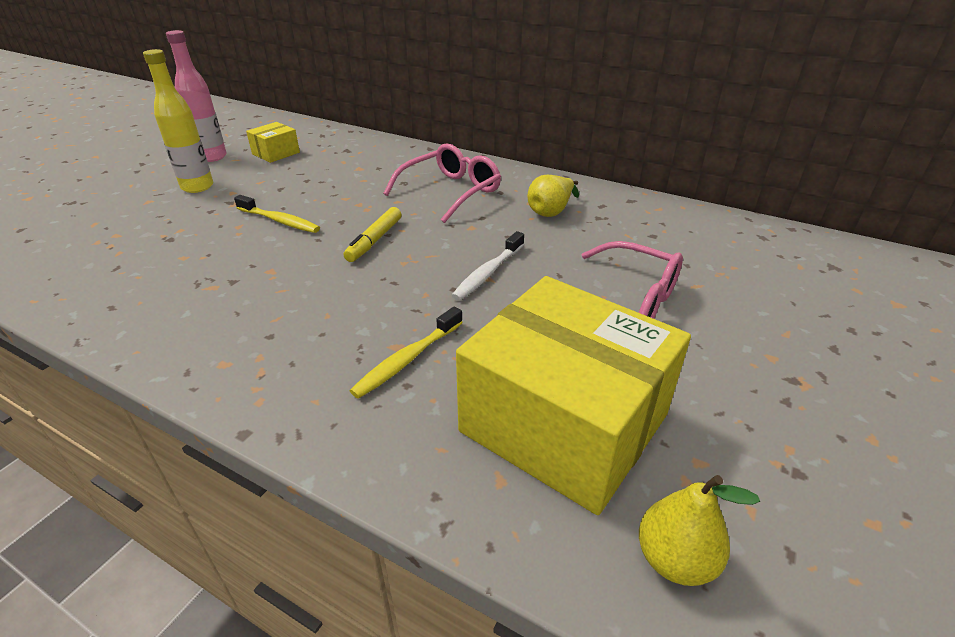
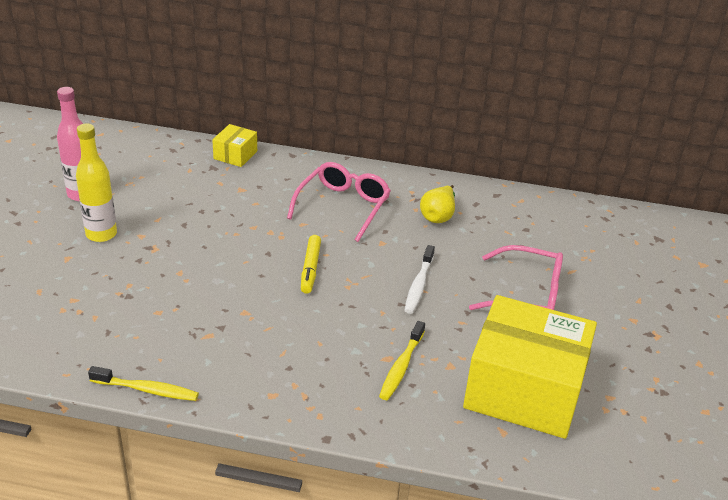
camera: 20 degrees left, 0 degrees up
yellow toothbrush [234,195,320,233] -> yellow toothbrush moved to [88,366,199,401]
yellow box [246,122,300,163] -> yellow box moved to [212,124,257,167]
yellow pear [639,475,760,586] -> none

